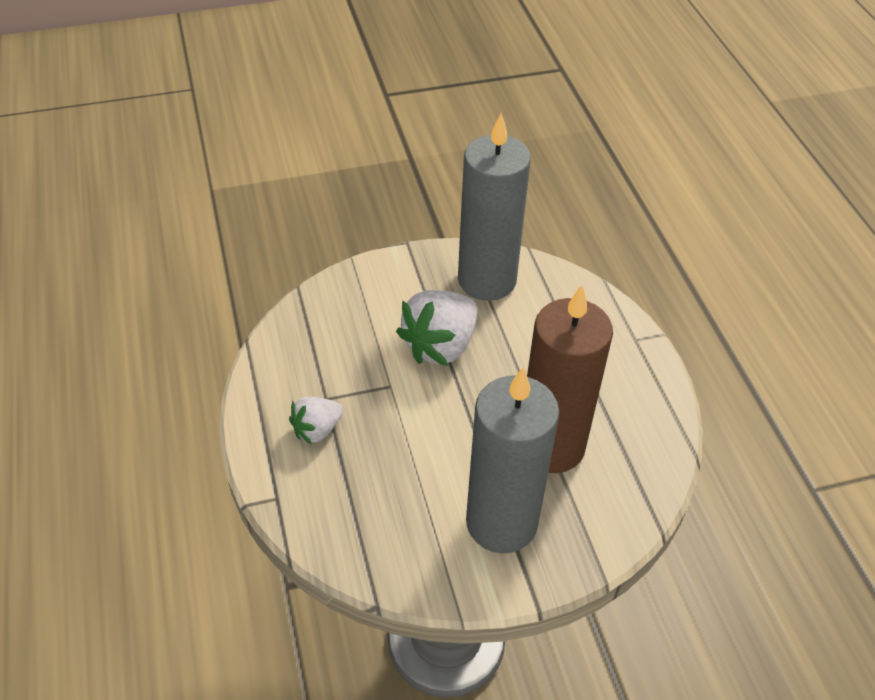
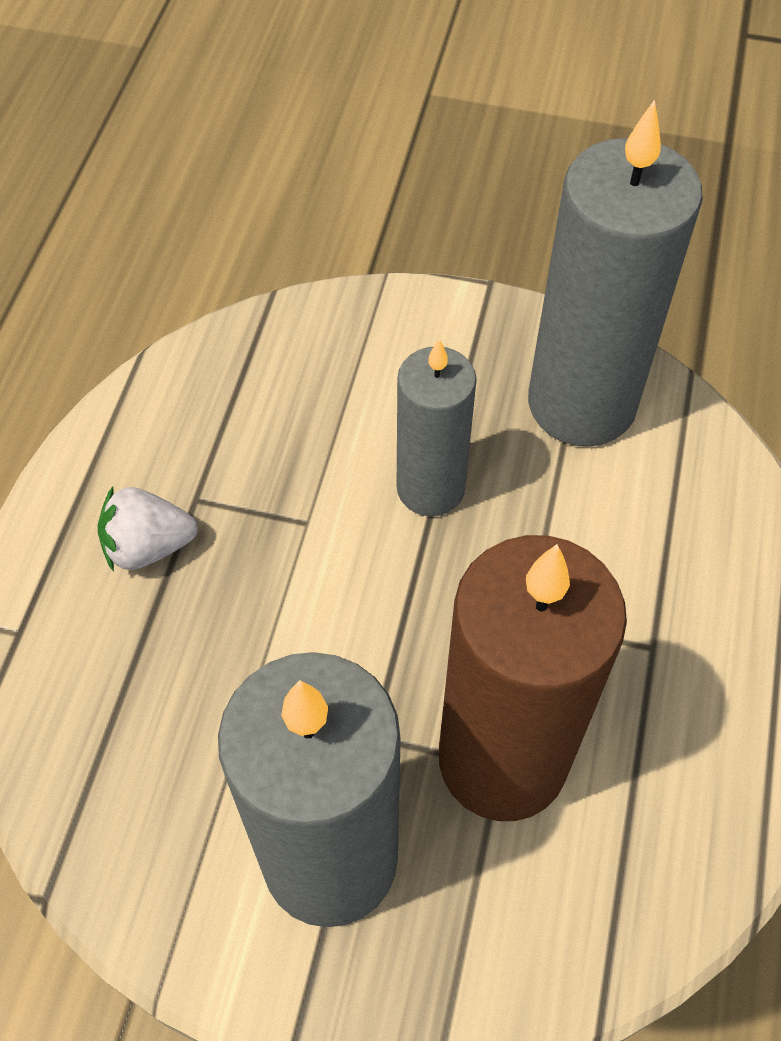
camera: 30 degrees right, 10 degrees up
white strawberry [396,290,477,366] -> grey candle [397,339,477,516]

